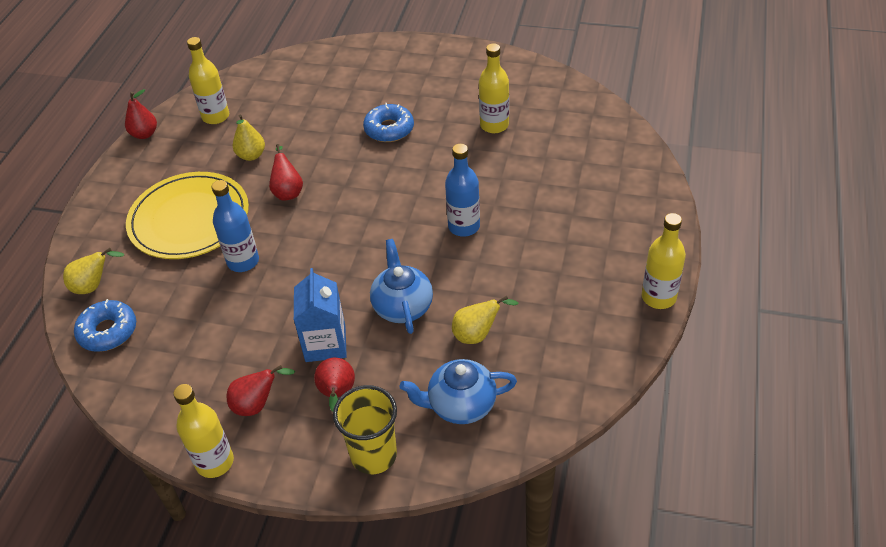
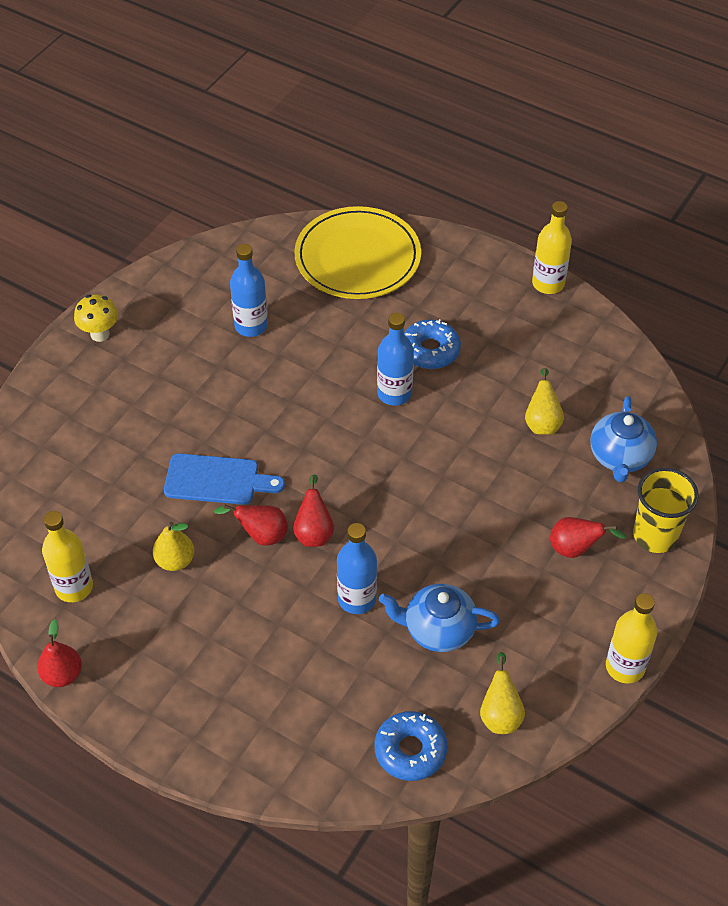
camera: 75 degrees left, 5 degrees up
yellow pear [63,248,125,294] -> yellow pear moved to [480,652,525,734]
yellow plate [126,172,249,259] -> yellow plate moved to [294,206,421,299]
red pear [227,365,295,416] -> red pear moved to [293,475,334,547]
blue carton [294,268,347,362] -> none
blue donut [363,103,414,142] -> blue donut moved to [404,319,461,369]
blue teapot [370,239,433,334] -> blue teapot moved to [379,584,500,652]
yellow bottle [479,43,509,133] -> blue bottle [230,244,268,337]
none -> yellow mushroom [74,294,118,342]
none -> blue cutting board [164,453,285,505]

